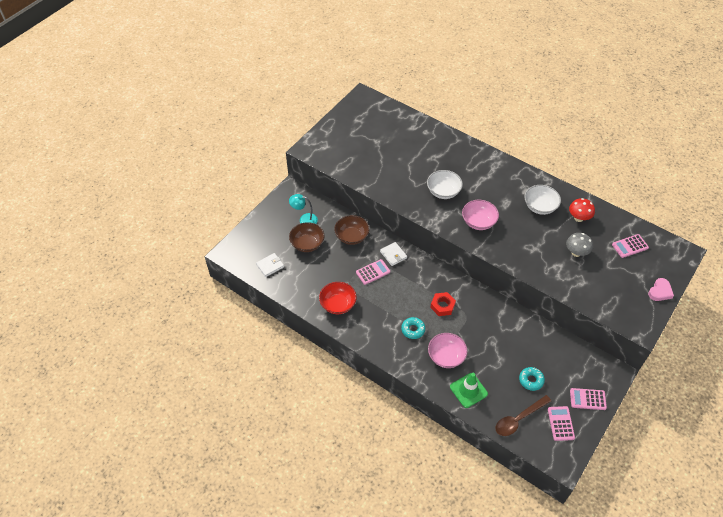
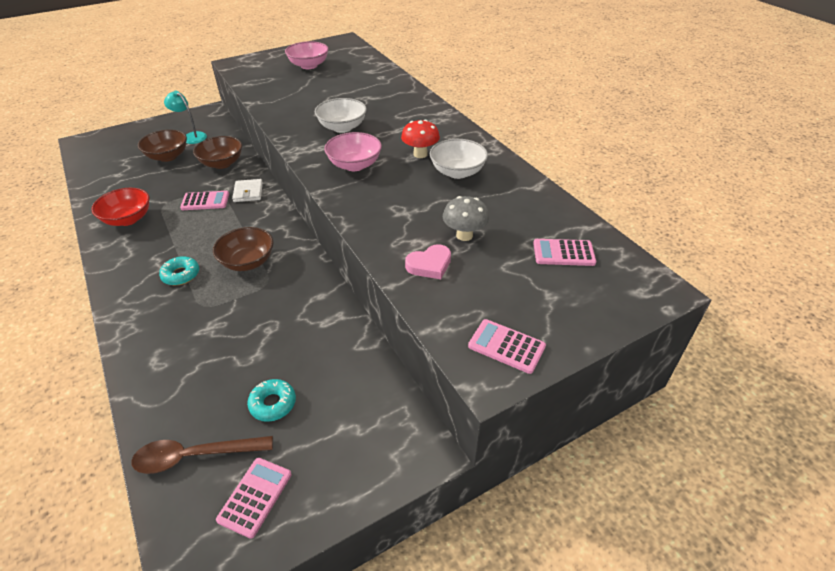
camera: 25 degrees right, 10 degrees down
white wallet [256,253,284,277] -> none
pink bowl [428,333,467,368] -> pink bowl moved to [285,41,329,69]
red nut [430,292,456,316] -> brown bowl [213,227,273,271]
green traffic cone [450,373,488,408] -> none
red mushroom [569,198,595,222] -> red mushroom moved to [401,120,440,158]
pink calculator [570,388,607,410] -> pink calculator moved to [468,319,546,374]
pink heart [648,278,674,301] -> pink heart moved to [405,244,451,279]

